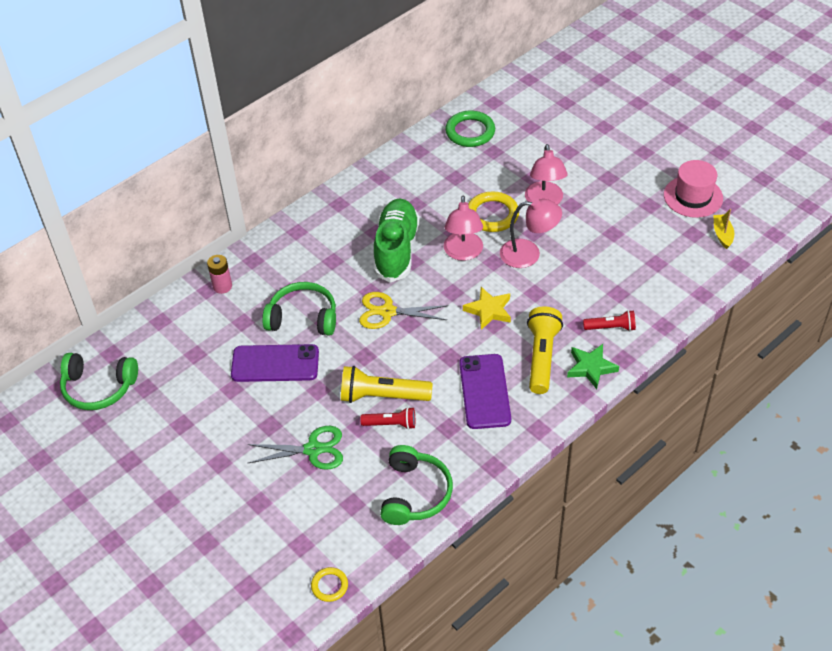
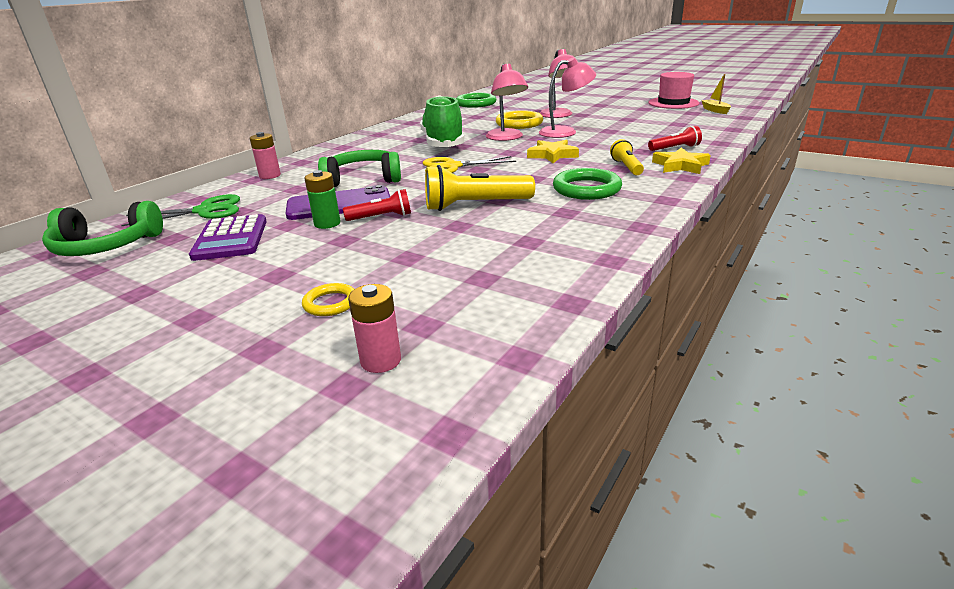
camera: 15 degrees left, 20 degrees down
green scissors [248,426,343,470] -> green scissors moved to [121,194,240,226]
yellow ring [311,567,348,602] -> yellow ring moved to [302,283,354,316]
red flashlight [360,407,415,429] -> red flashlight moved to [343,189,411,221]
green headphones [380,445,453,525] -> none
purple phone [459,354,511,429] -> green ring [553,168,622,200]
yellow flashlight [527,306,563,394] -> yellow flashlight [610,139,644,175], size x0.59
green star [567,344,619,389] -> yellow star [652,148,711,174]
none -> purple calculator [189,214,267,261]
none -> green battery [304,170,341,229]
none -> pink battery [348,284,401,373]

